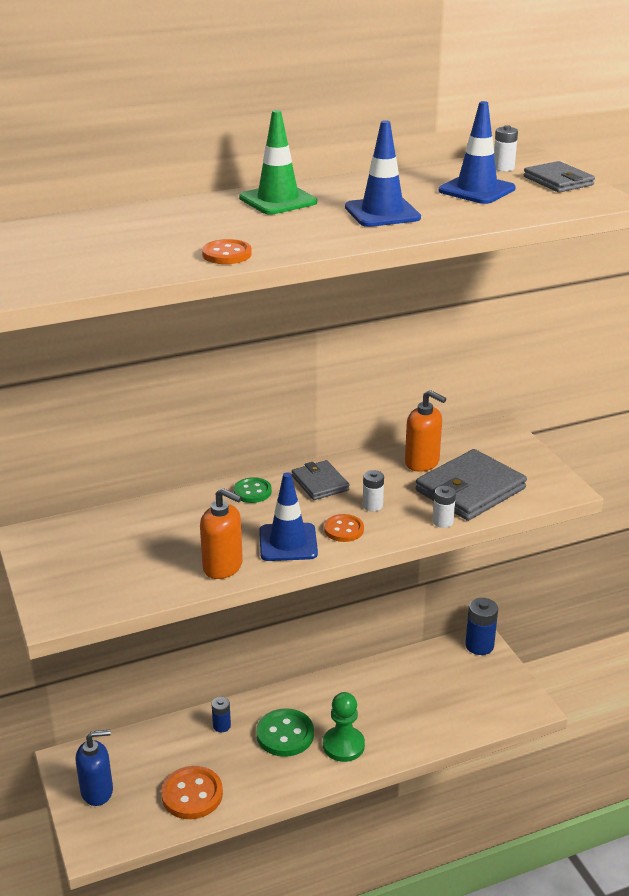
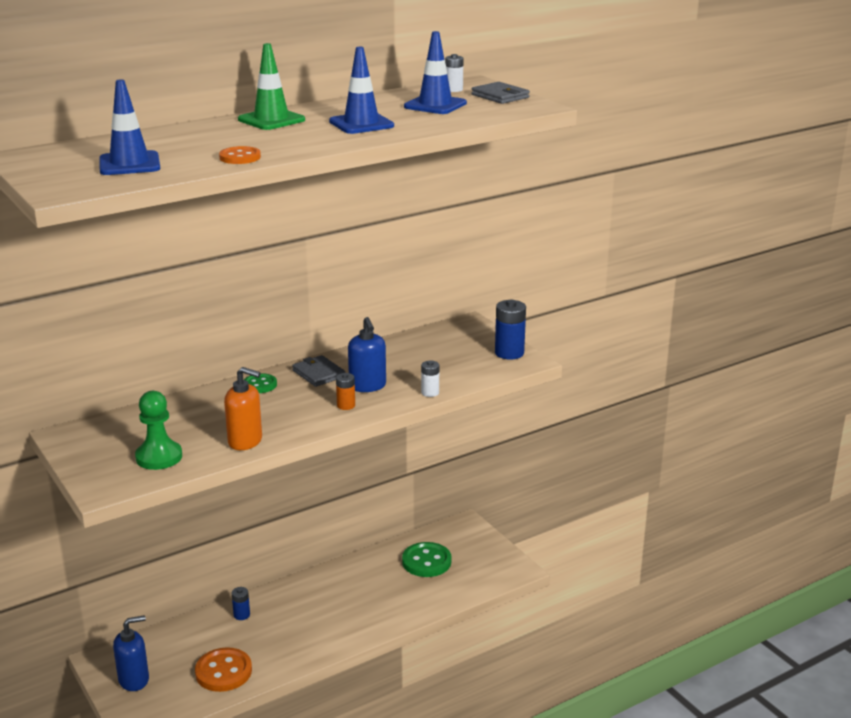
camera: 10 degrees left, 5 degrees down
green button [256,708,314,757] -> green button moved to [402,542,452,577]
blue traffic cone [259,472,318,561] -> blue traffic cone moved to [99,79,160,175]
green pawn [323,692,365,762] -> green pawn moved to [135,391,182,470]
orange button [324,514,364,542] -> orange battery [336,373,355,410]
white battery [363,470,384,511] -> blue soap dispenser [348,317,386,392]
orange soap dispenser [405,390,446,472] -> none
grey wallet [415,449,527,521] -> none
blue battery [465,598,498,655] -> blue battery moved to [495,299,526,360]

